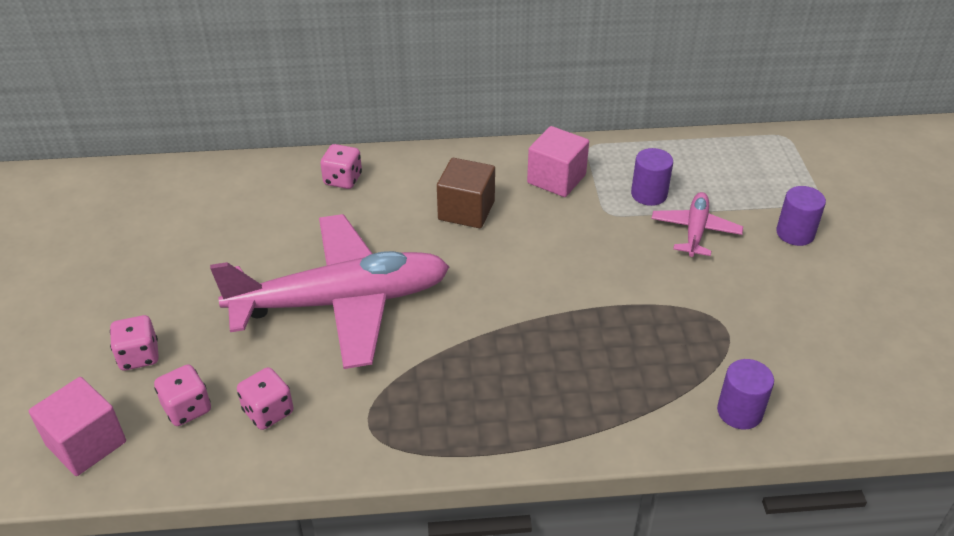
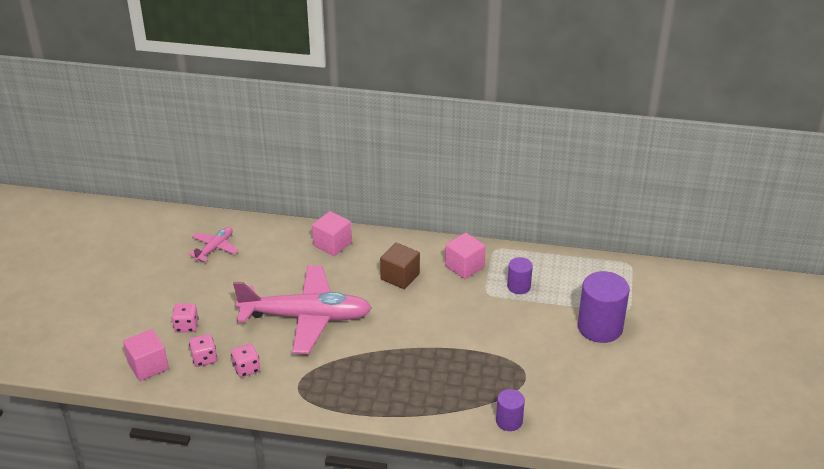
camera: 15 degrees right, 5 degrees down
pink dice [320,144,362,189] -> pink cube [312,211,352,256]
pink plane [651,192,743,257] -> pink plane moved to [188,227,239,262]
purple cylinder [776,186,826,246] -> purple cylinder [578,271,630,343], size x1.84

